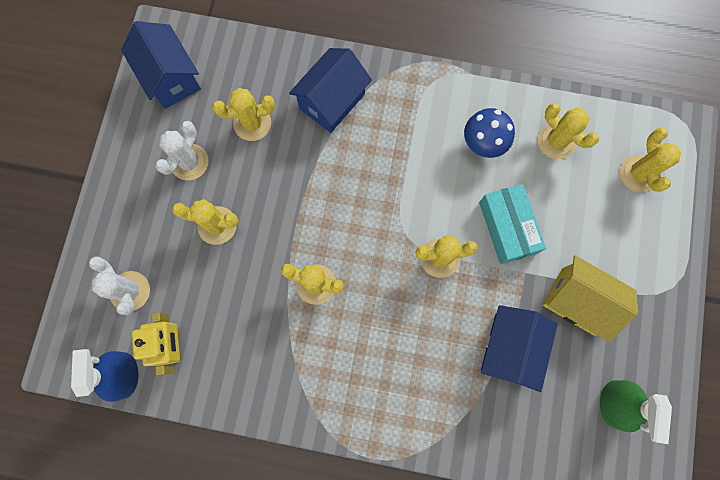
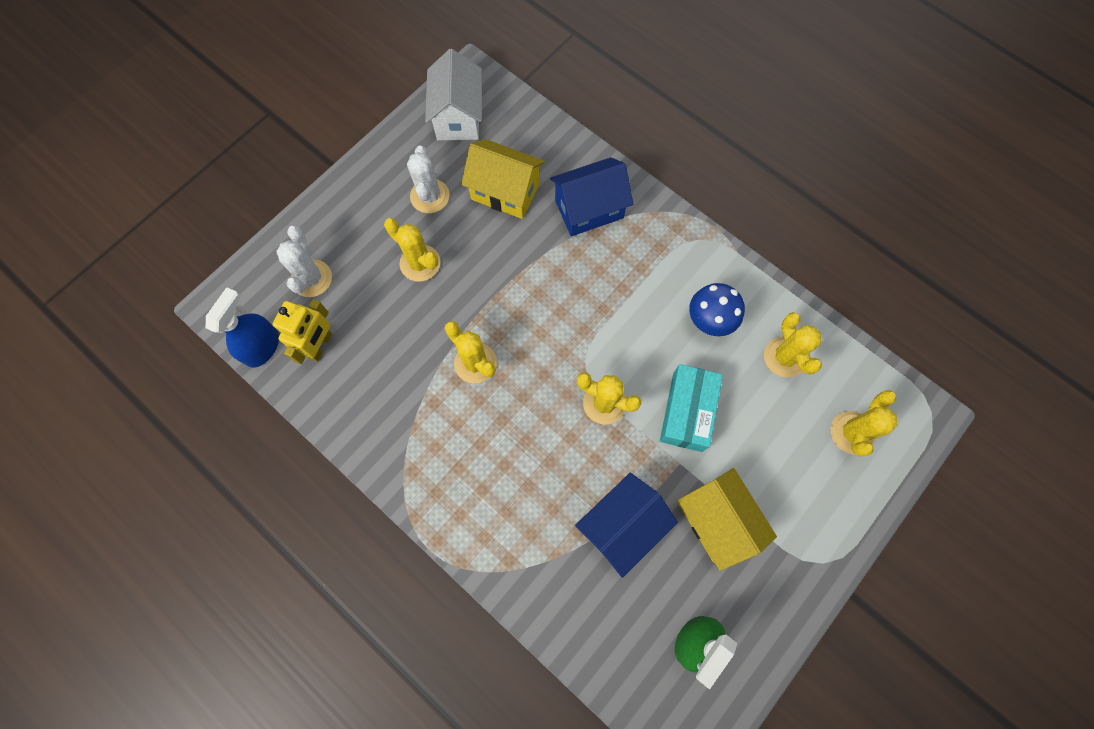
camera: 30 degrees right, 5 degrees down
blue house [121,21,201,109] -> white house [425,49,482,140]
white cactus [155,121,208,180] -> white cactus turned 60 degrees counterclockwise [407,145,449,213]
yellow cactus [212,88,275,141] -> yellow house [461,139,545,219]

